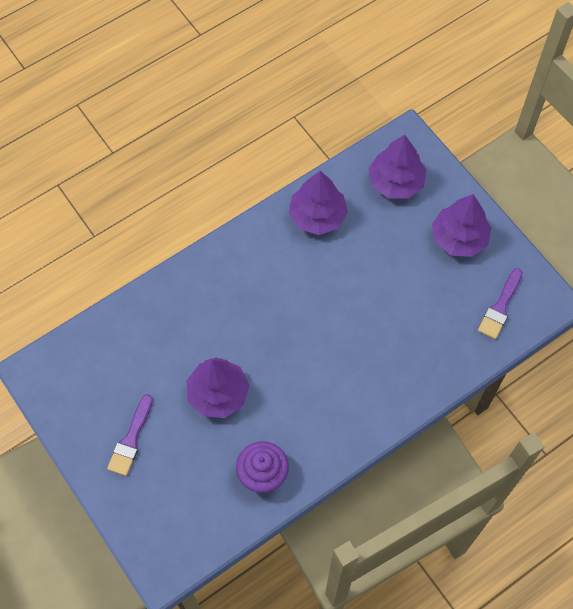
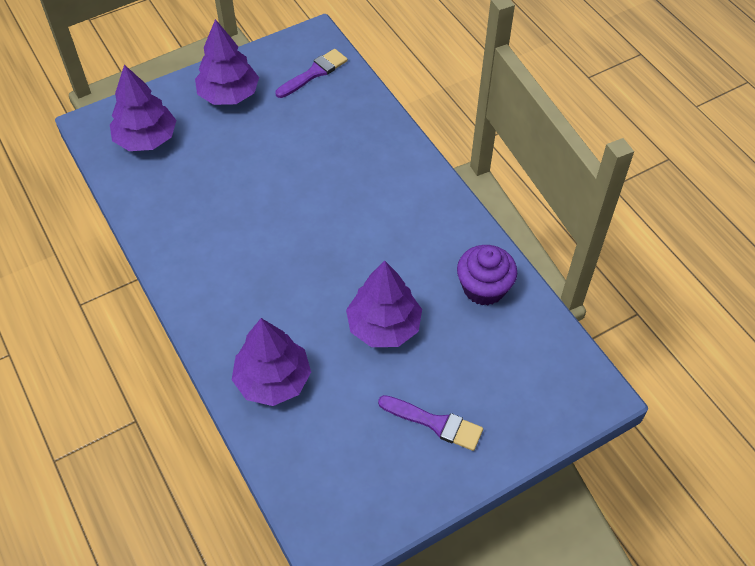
camera: 85 degrees left, 10 degrees down
purple tree [289,171,348,235] -> purple tree moved to [232,318,311,406]
purple brush [478,268,522,339] -> purple brush turned 75 degrees counterclockwise [276,49,348,98]

